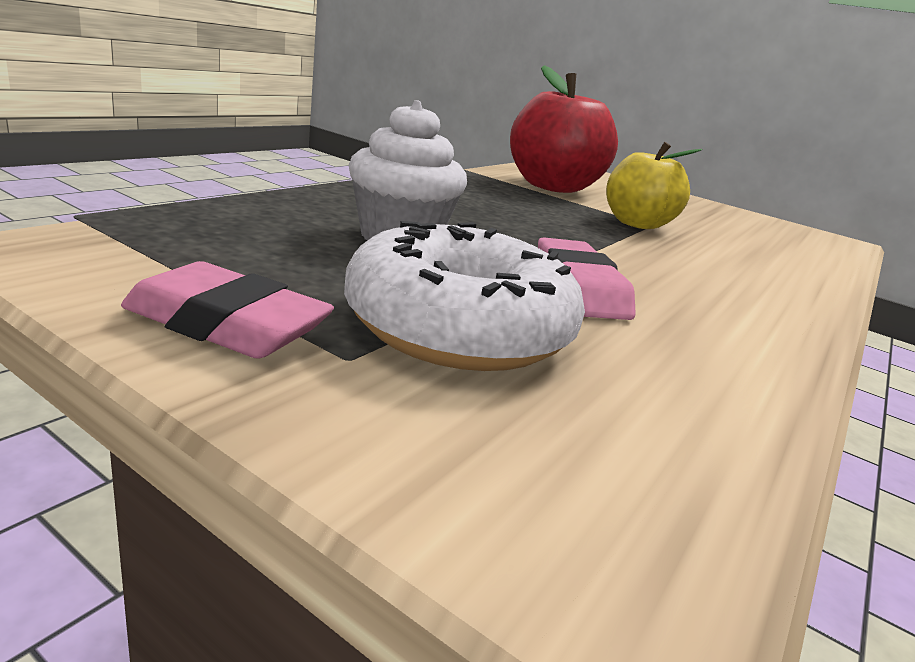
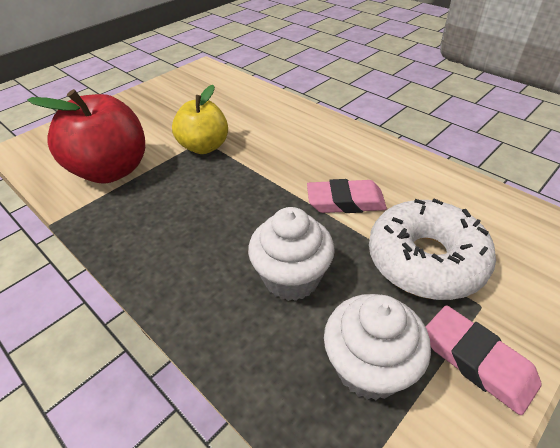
camera: 75 degrees left, 20 degrees up
pink eraser [121,261,334,359] -> pink eraser turned 75 degrees counterclockwise [426,305,542,415]
none -> white cupcake [324,294,431,400]

